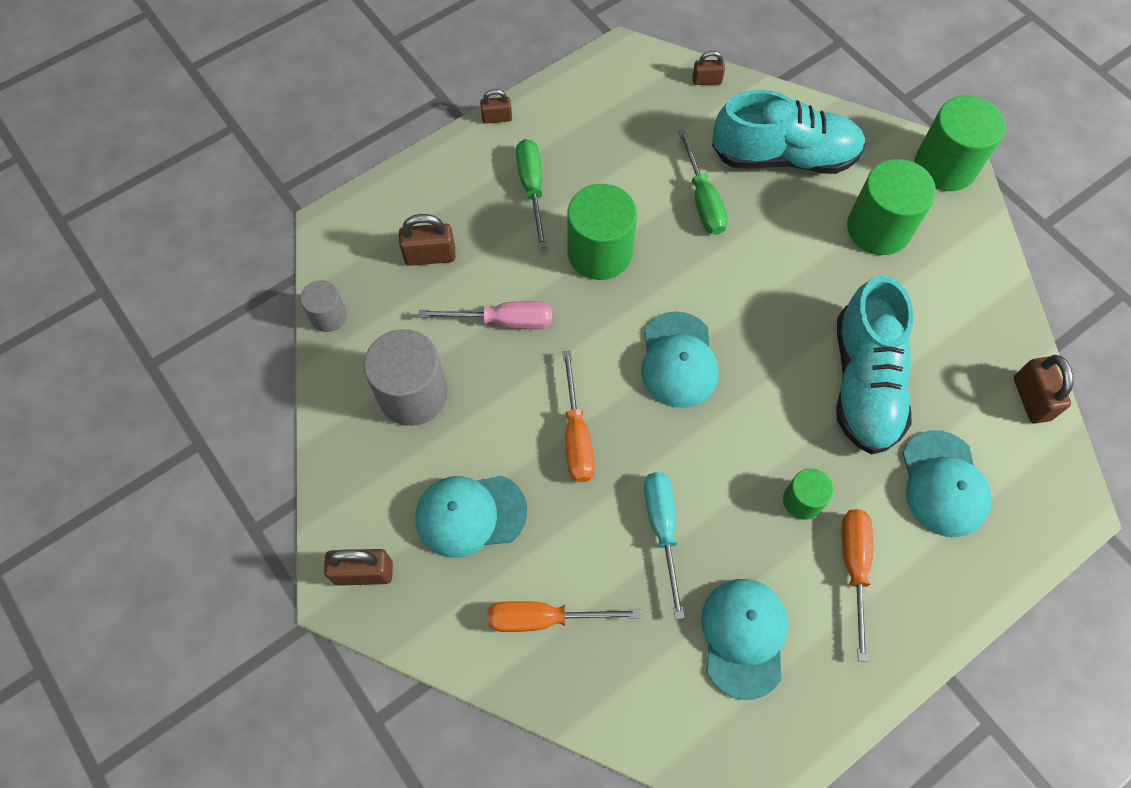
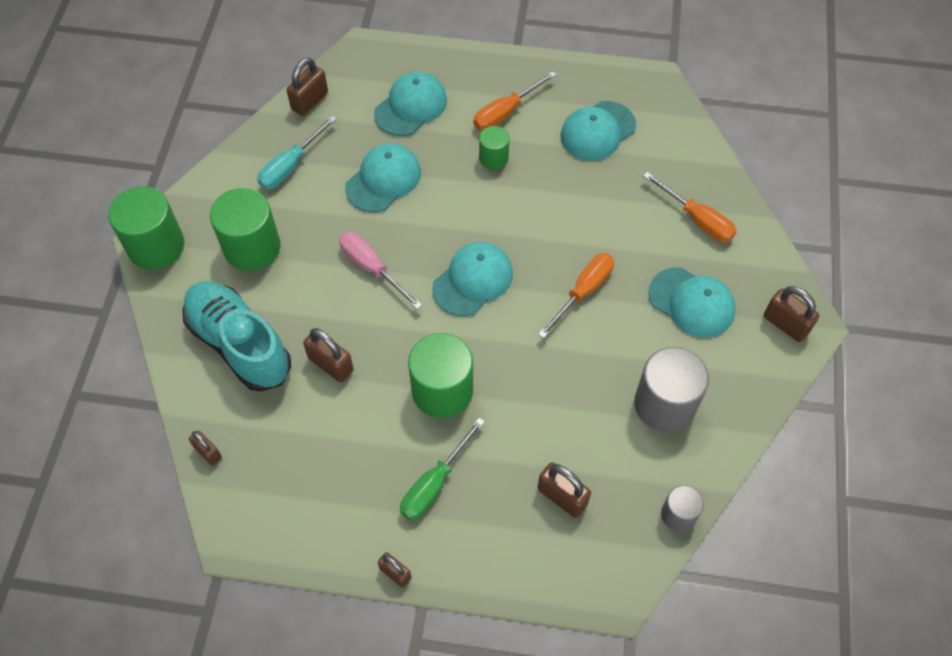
camera: 135 degrees left, 5 degrees down
pink screwdriver [418,301,552,329] -> pink screwdriver moved to [339,232,422,310]
turquoise screwdriver [644,472,685,620] -> turquoise screwdriver moved to [257,116,337,189]
green screwdriver [678,129,728,235] -> brown padlock [303,328,354,383]
turquoise shoe [836,275,913,454] -> turquoise cap [345,143,421,212]

